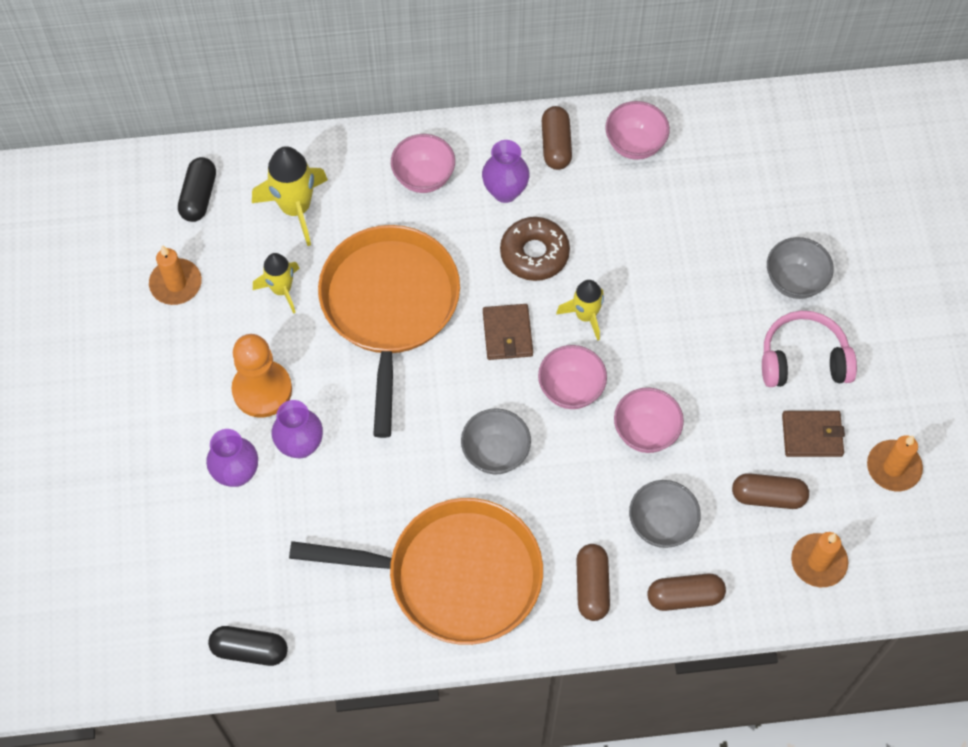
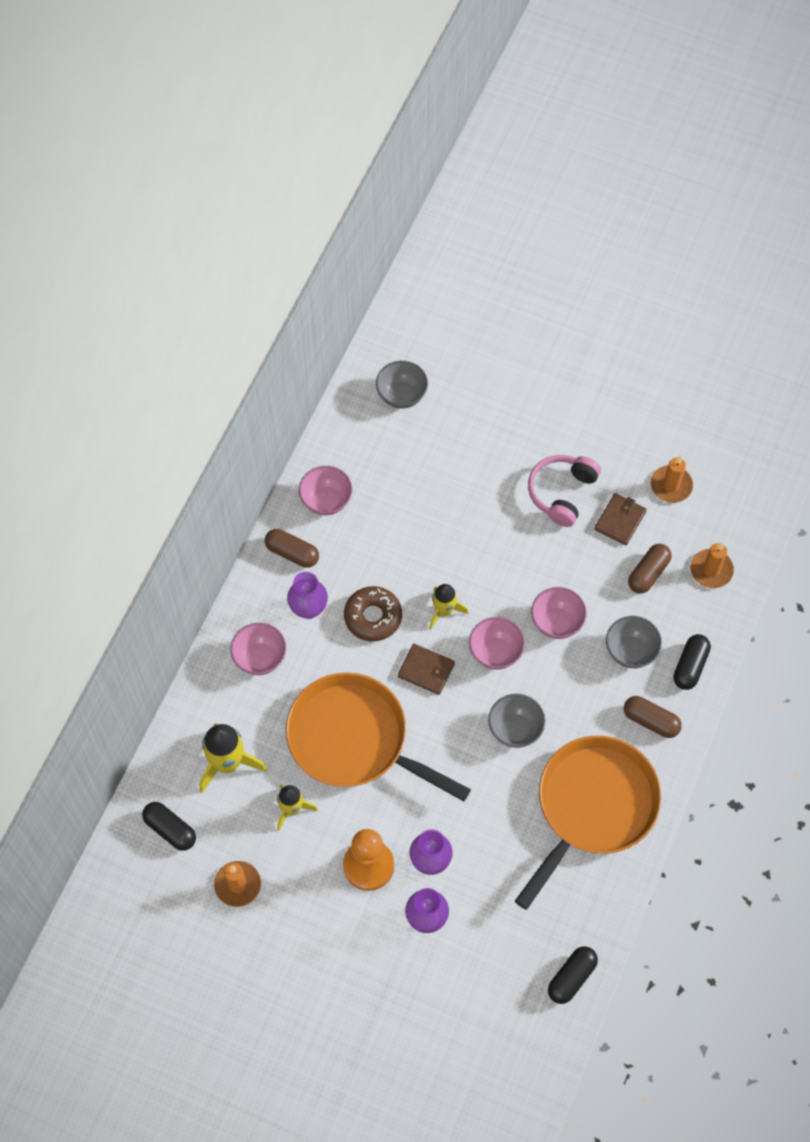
camera: 60 degrees left, 0 degrees up
brown capsule [648,574,726,611] -> black capsule [674,634,711,690]
grey bowl [767,237,834,299] -> grey bowl moved to [376,361,428,409]

